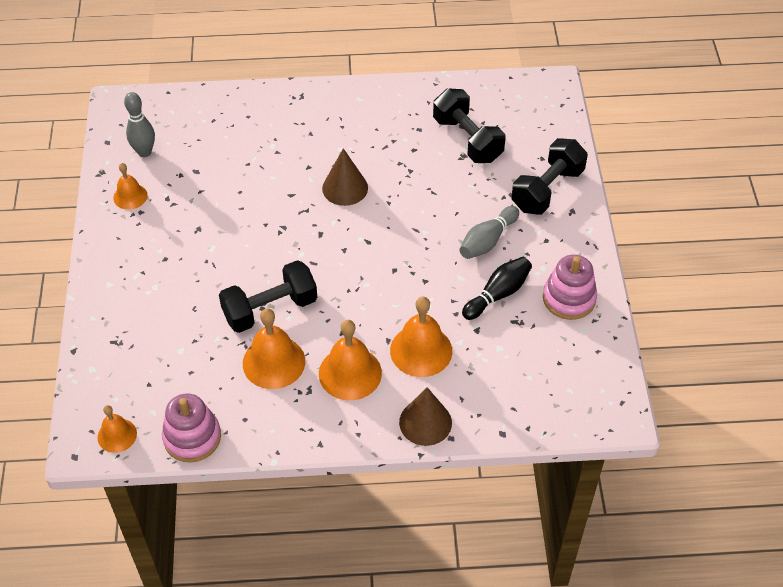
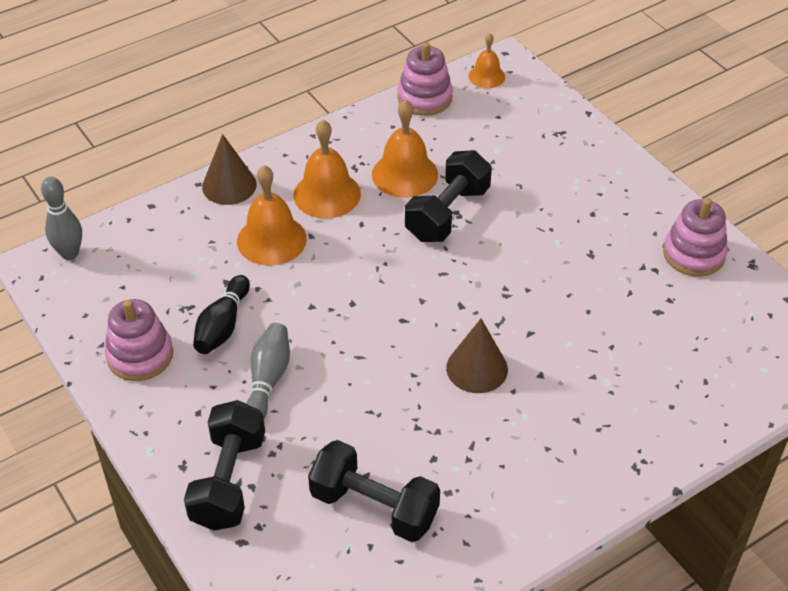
camera: 150 degrees right, 5 degrees down
orange bell [113,163,147,210] -> pink stacking toy [663,198,728,276]
grey bowling pin [124,92,155,157] -> grey bowling pin moved to [41,177,82,260]

